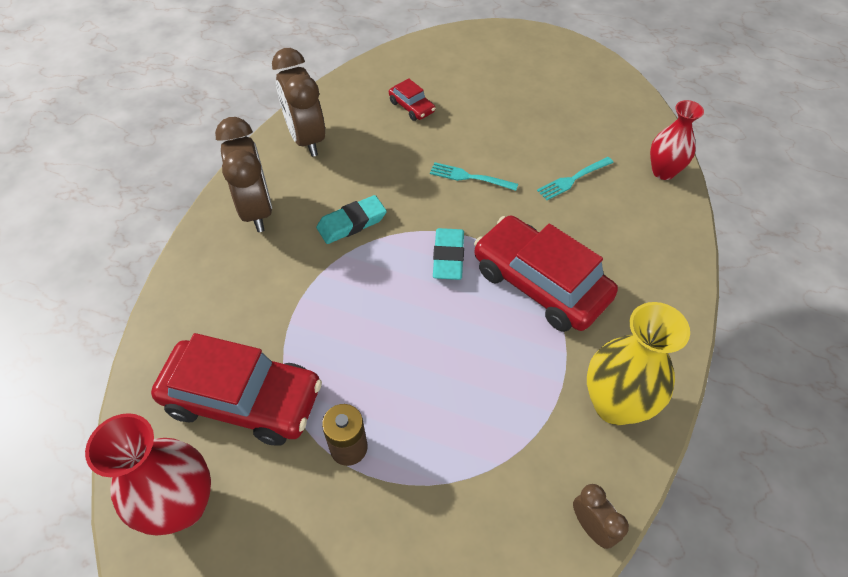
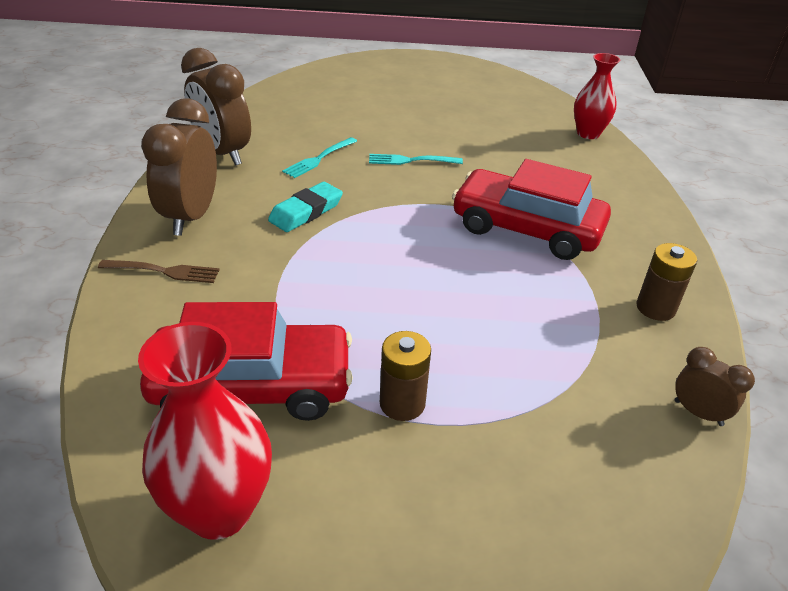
camera: 20 degrees left, 15 degrees down
brown clock [215,117,272,232] -> brown clock turned 135 degrees counterclockwise [141,98,217,236]
red car [389,78,435,121] -> none
turquoise eraser [433,228,464,280] -> none
turquoise fork [537,157,614,200] -> turquoise fork moved to [282,137,357,178]
yellow vase [587,302,690,425] -> brown battery [636,243,697,321]
none -> brown fork [98,260,220,283]

